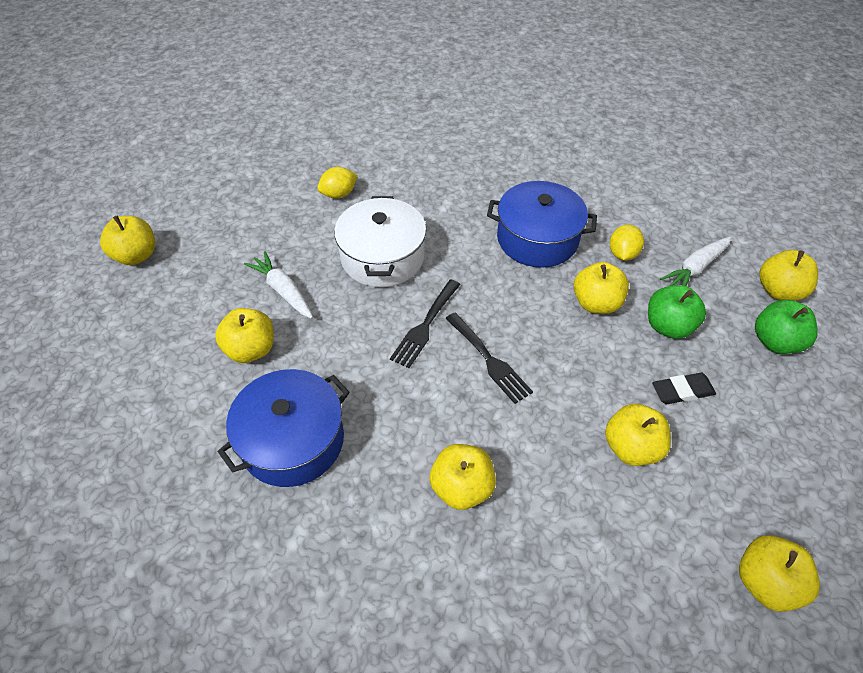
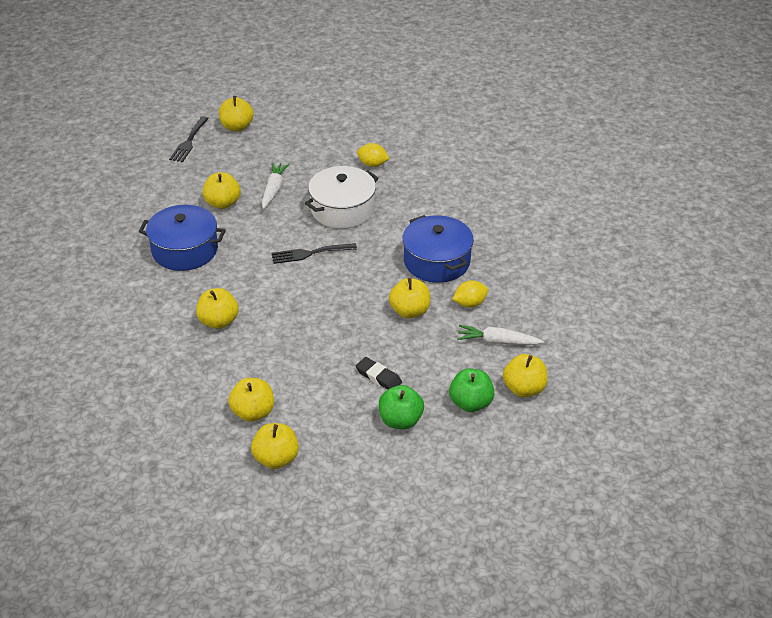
camera: 50 degrees right, 10 degrees down
black fork [445,313,533,404] -> black fork moved to [169,116,209,162]
yellow apple [605,404,671,466] -> yellow apple moved to [228,378,274,422]
green apple [648,285,706,339] -> green apple moved to [379,385,424,429]

